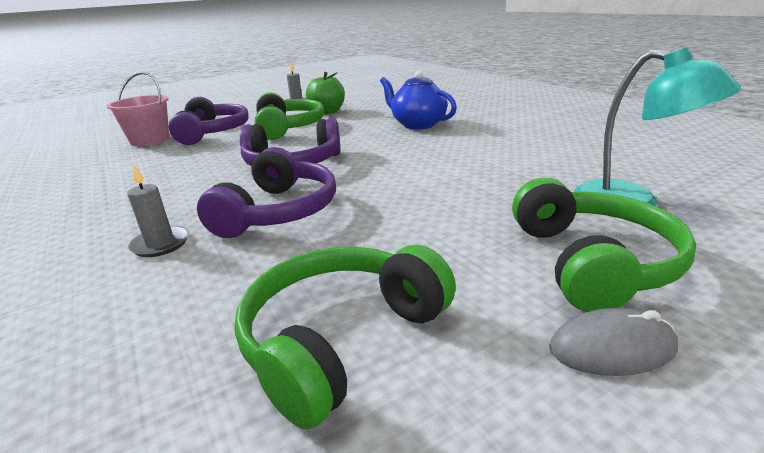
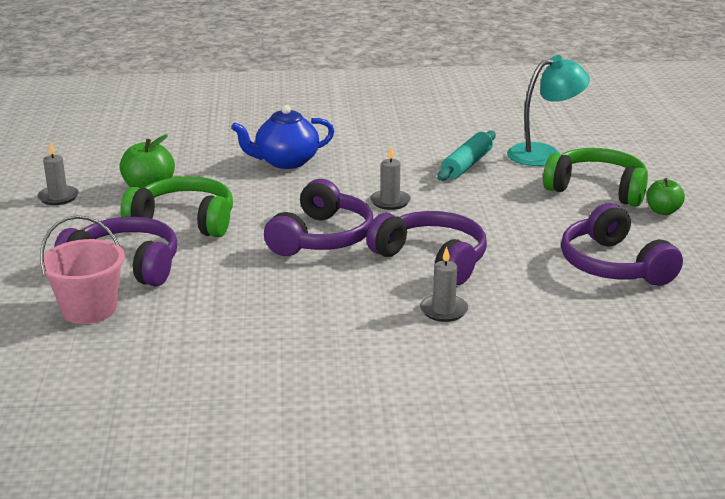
camera: 65 degrees left, 0 degrees up
green headphones [234,245,456,429] -> purple headphones [561,203,683,286]
grey mouse [549,308,678,376] -> green apple [647,178,685,215]
none -> grey candle [370,146,411,210]
none -> turquoise rolling pin [437,131,496,181]

